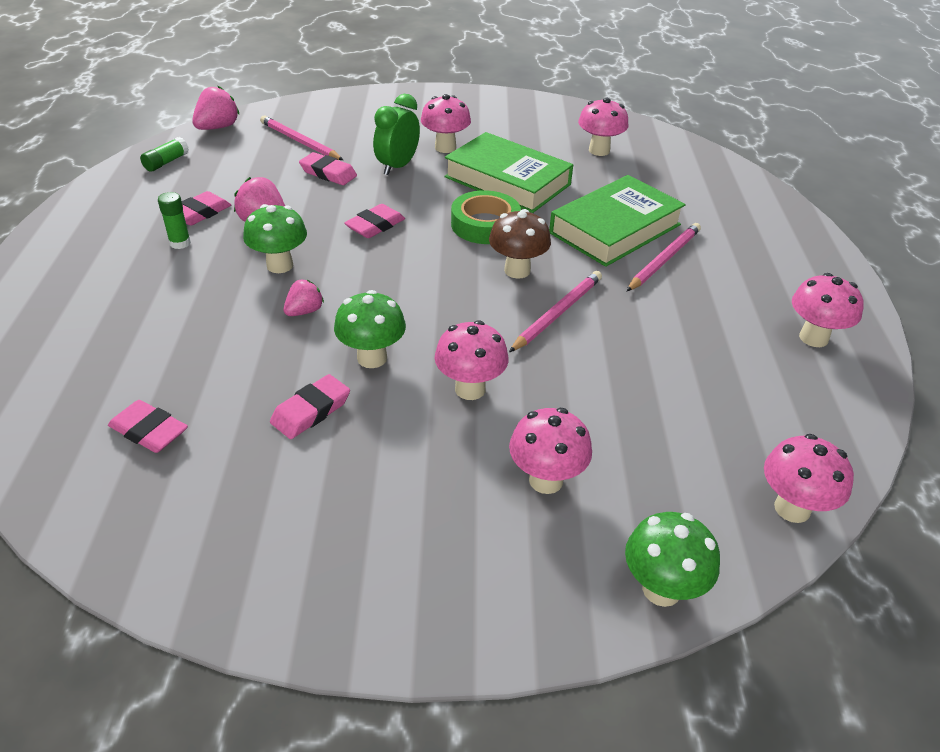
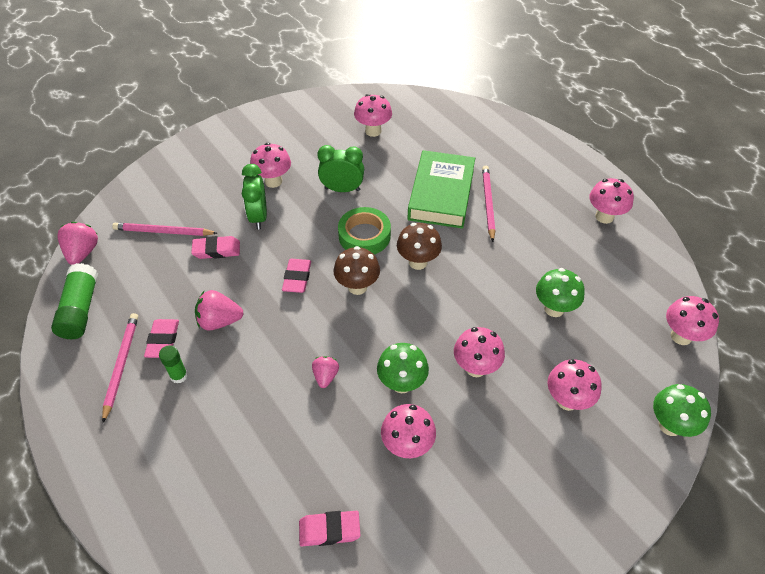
camera: 35 degrees left, 10 degrees up
green glue stick [140,137,189,172] -> green glue stick [51,263,98,339], size x1.77
green mushroom [243,204,307,273] -> green mushroom moved to [536,268,585,317]
pink eraser [270,374,350,439] -> pink mushroom [381,404,436,458]
green book [444,132,573,213] -> green clock [317,145,364,192]
pink pencil [509,271,602,352] -> pink pencil moved to [102,313,138,423]
none -> brown mushroom [334,246,380,295]

